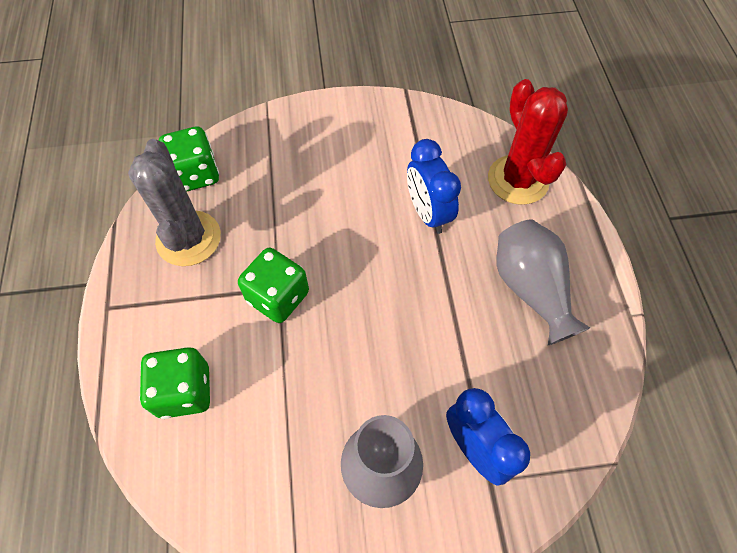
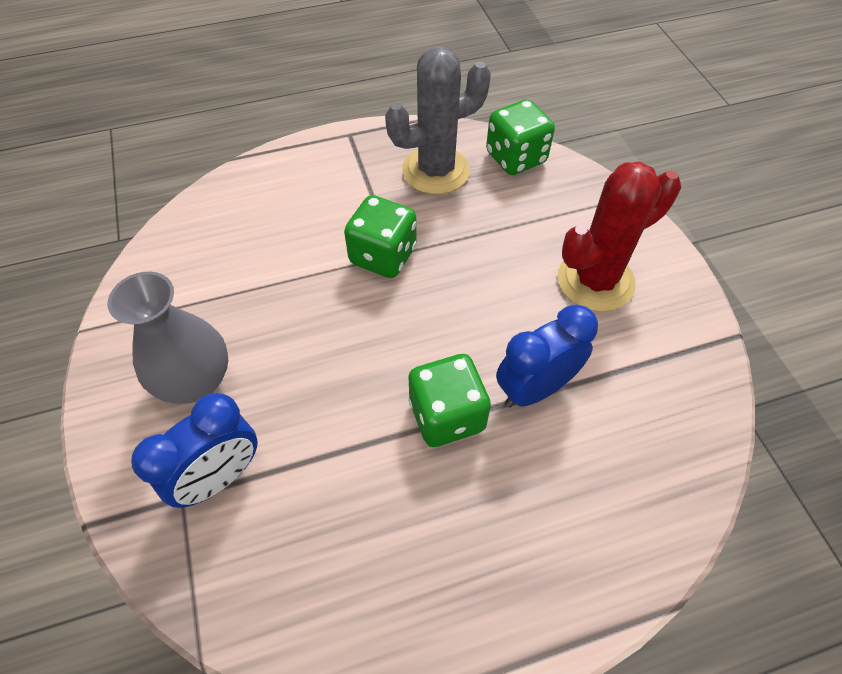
camera: 80 degrees right, 5 degrees down
green dice [140,347,210,419] -> green dice moved to [408,354,491,447]
red cactus [488,79,568,205] -> red cactus moved to [558,161,681,312]
grey vase [496,219,590,345] -> none

